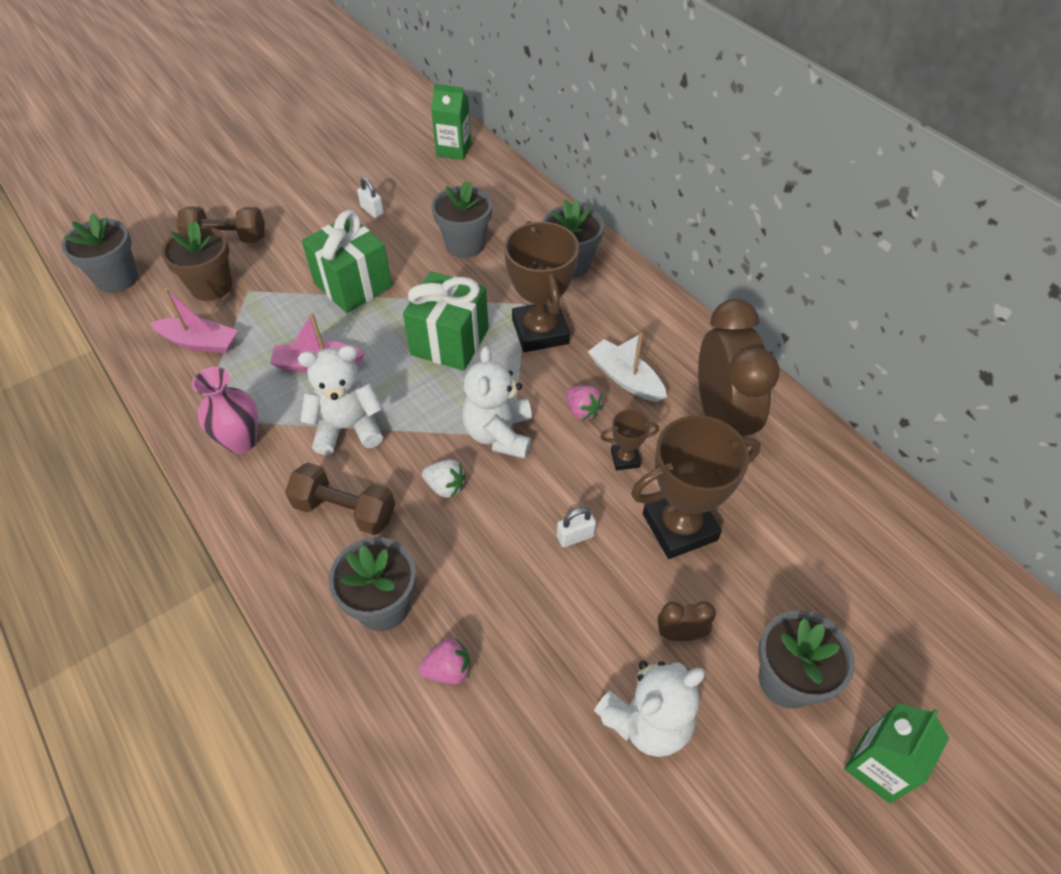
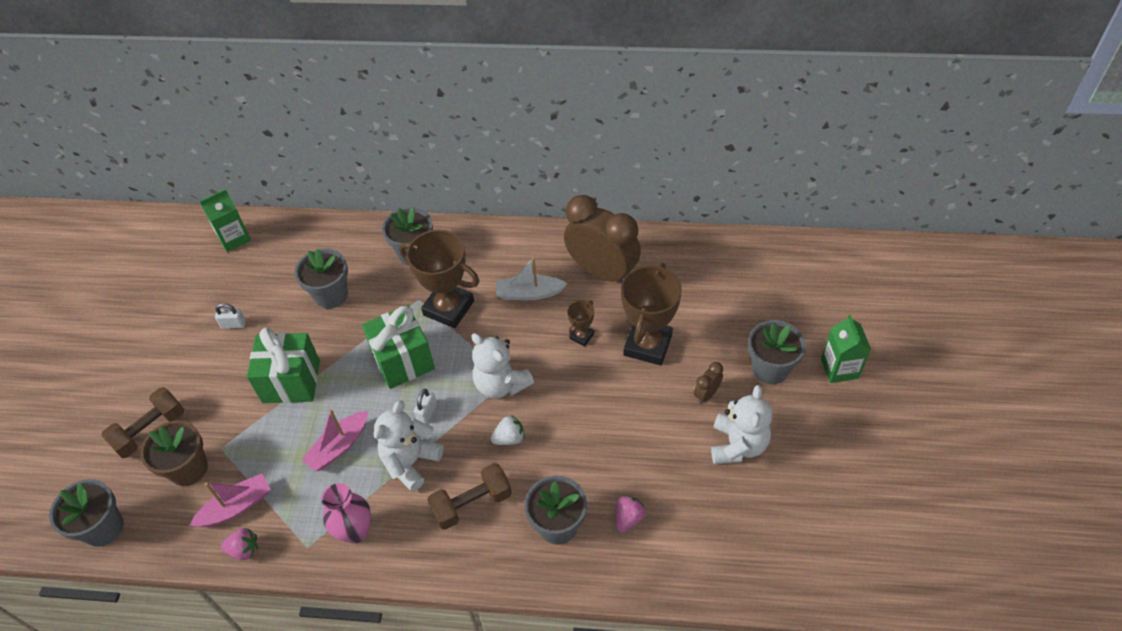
camera: 45 degrees left, 0 degrees up
white padlock [557,508,596,547] -> white padlock moved to [414,389,437,424]
pink strawberry [566,385,604,420] -> pink strawberry moved to [221,528,258,560]

